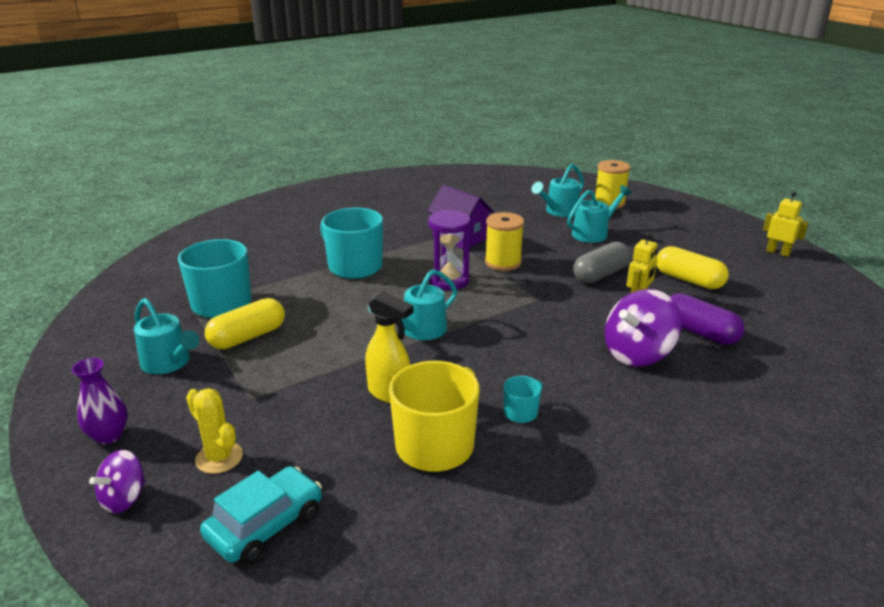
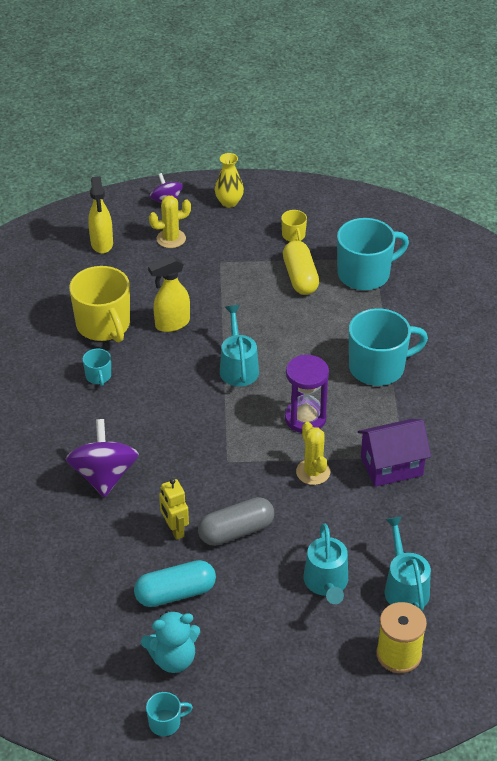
camera: 120 degrees right, 15 degrees up
purple vase [72,358,128,444] -> yellow vase [215,153,244,208]
turquoise watering can [134,298,199,374] -> yellow mug [281,210,307,242]
turquoise car [200,466,322,565] -> yellow spray bottle [88,176,113,253]
yellow spool [485,212,524,271] -> yellow cactus [296,421,330,485]
grey capsule [573,242,631,284] -> grey capsule turned 75 degrees clockwise [198,497,274,546]
yellow capsule [656,246,729,289] -> turquoise capsule [134,560,216,607]
purple capsule [670,293,744,345] -> none
yellow robot [763,191,809,257] -> turquoise mug [146,692,193,736]
none -> turquoise teddy bear [141,610,200,673]

